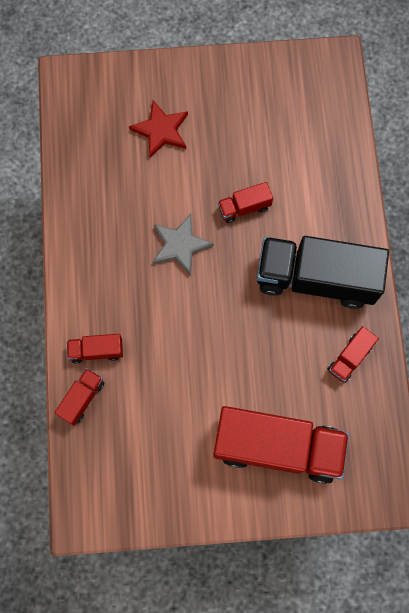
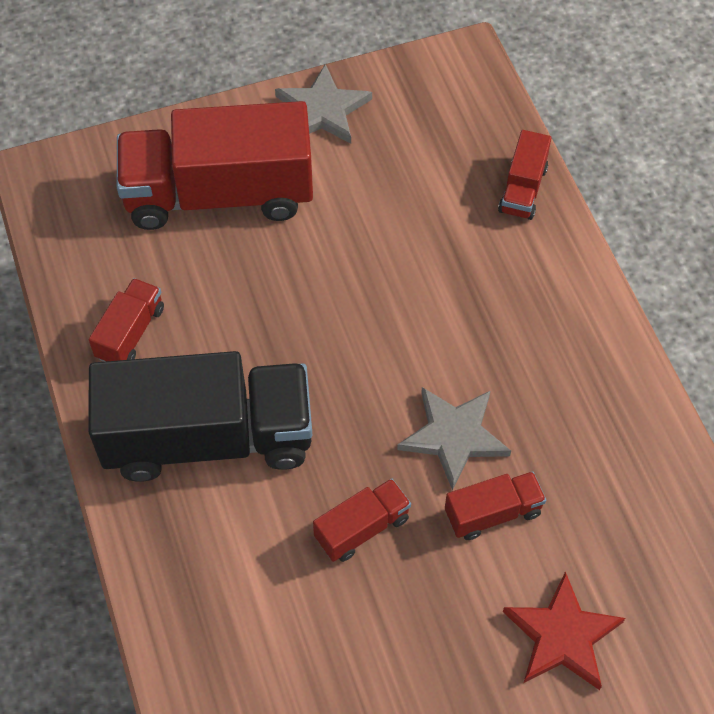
camera: 165 degrees right, 15 degrees down
red truck [67,334,123,364] -> red truck moved to [445,471,546,540]
none -> grey star [275,64,372,144]

